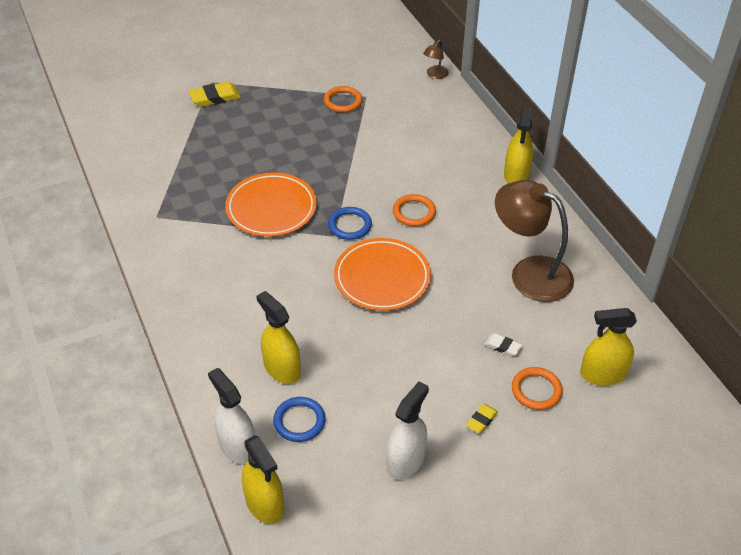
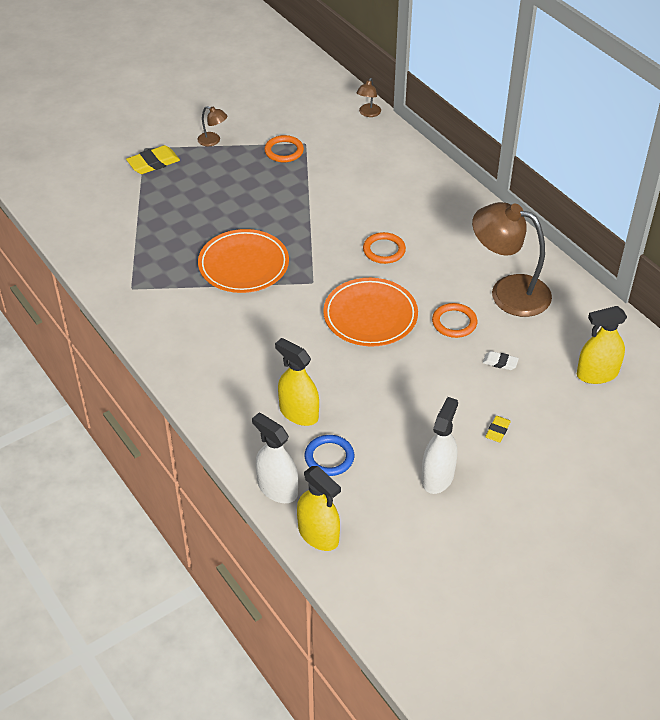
camera: 10 degrees left, 0 degrees up
blue ring [328,207,372,240] -> none
yellow spray bottle [504,107,533,183] -> none
orange ring [512,367,563,410] -> orange ring moved to [432,303,477,338]
none -> brown lamp [197,106,227,146]

